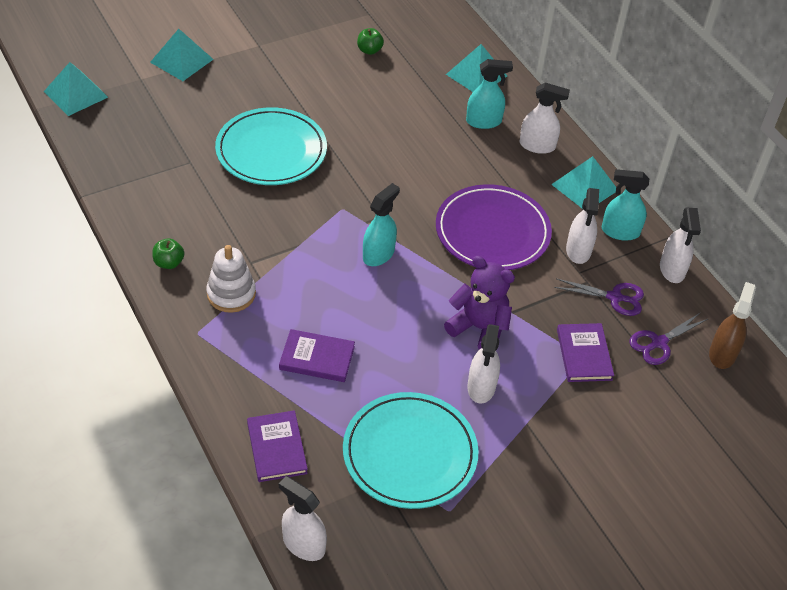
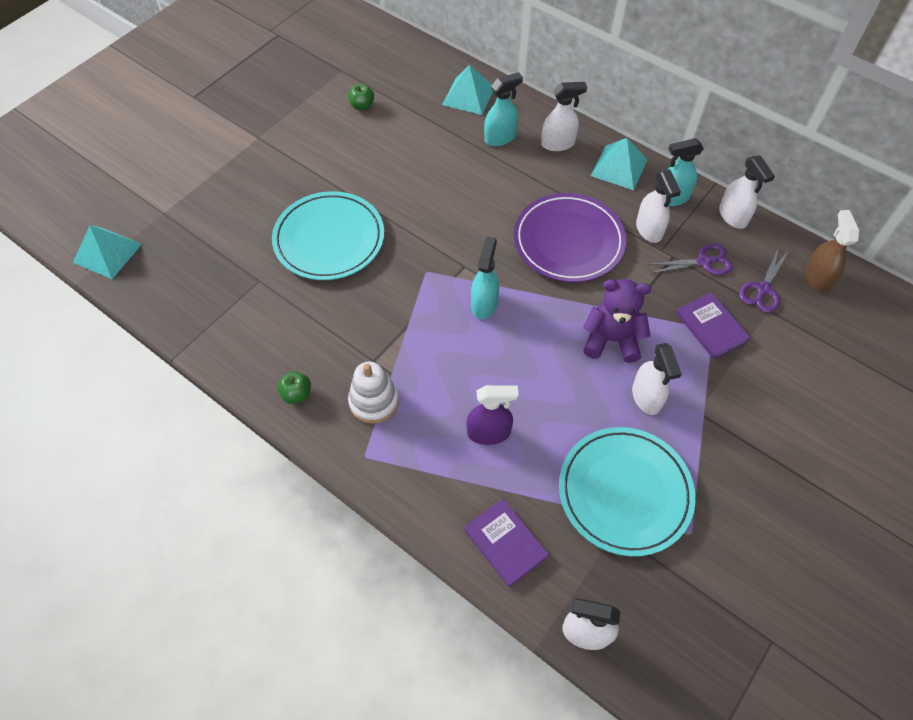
camera: 20 degrees left, 10 degrees up
turquoise pyramid [150,29,214,81] -> none
purple book [279,329,355,382] -> purple spray bottle [467,385,519,445]

